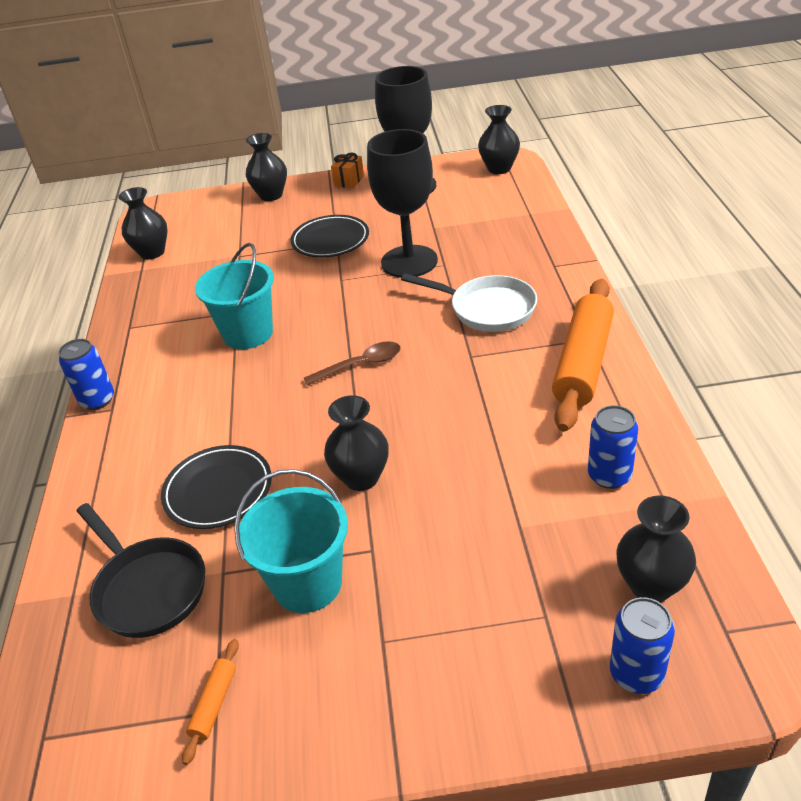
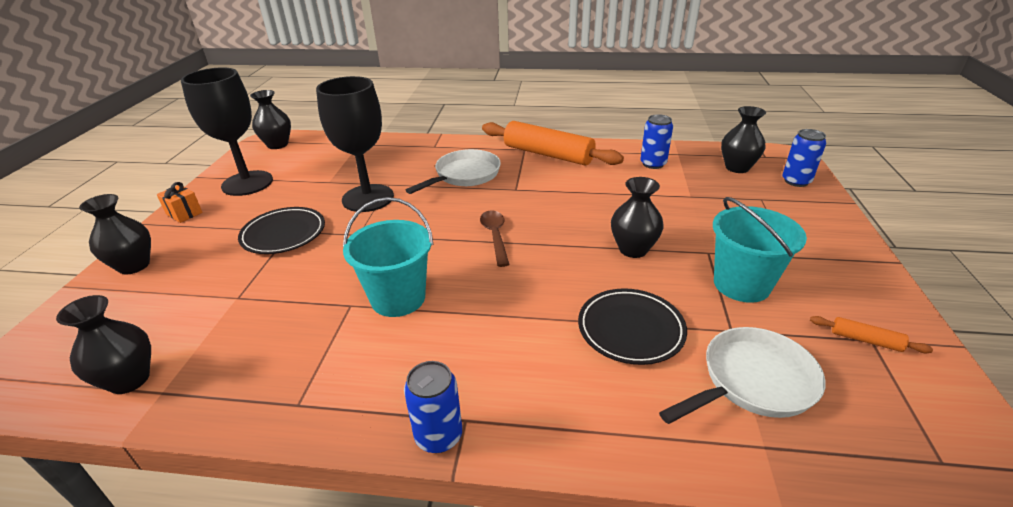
camera: 80 degrees left, 5 degrees down
black pan [77,503,205,638] -> white pan [659,327,826,424]

